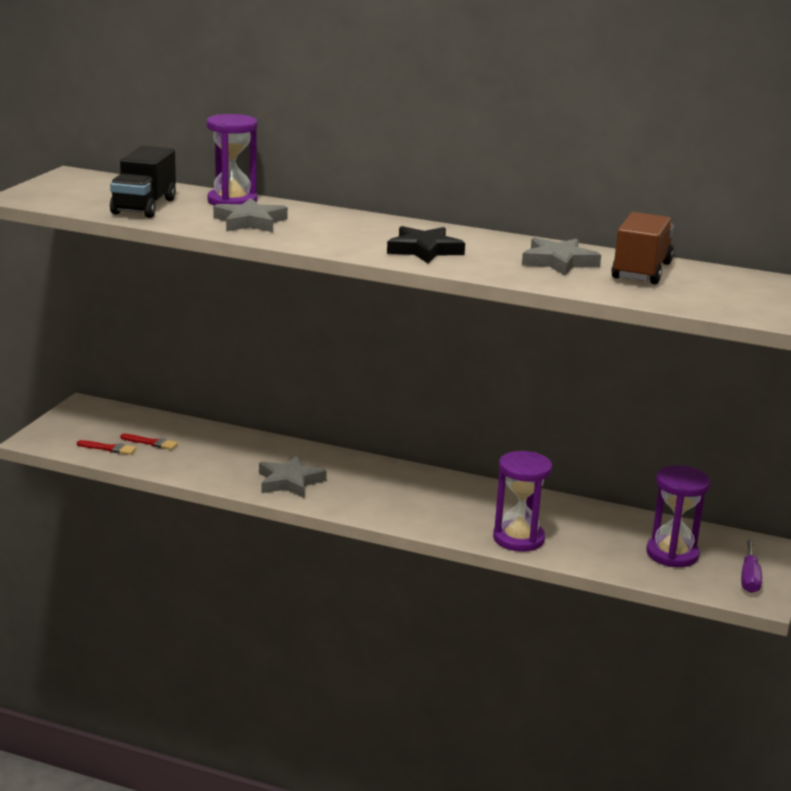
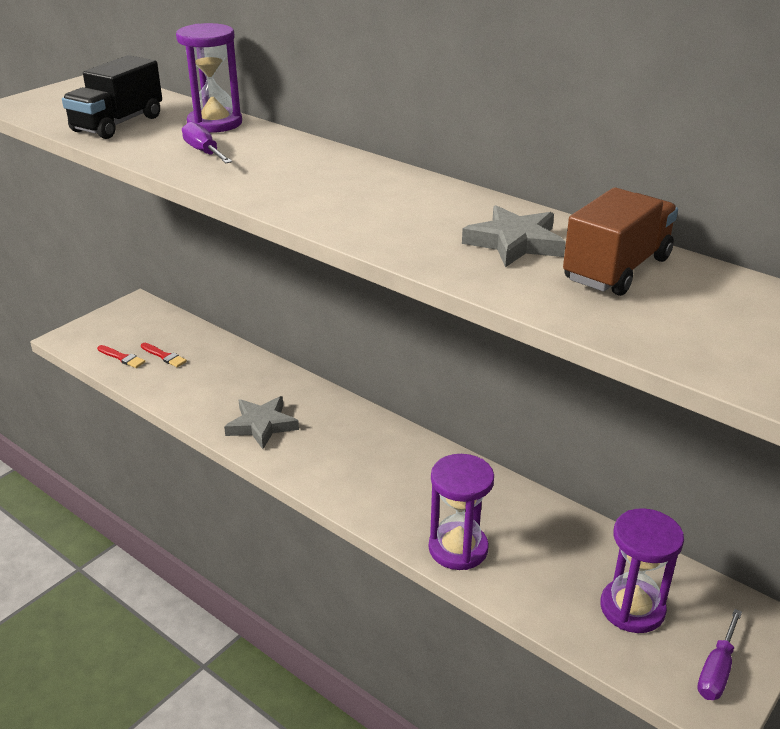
camera: 20 degrees right, 10 degrees up
grey star [213,198,288,232] -> purple screwdriver [182,122,232,163]
black star [387,226,465,263] -> none

